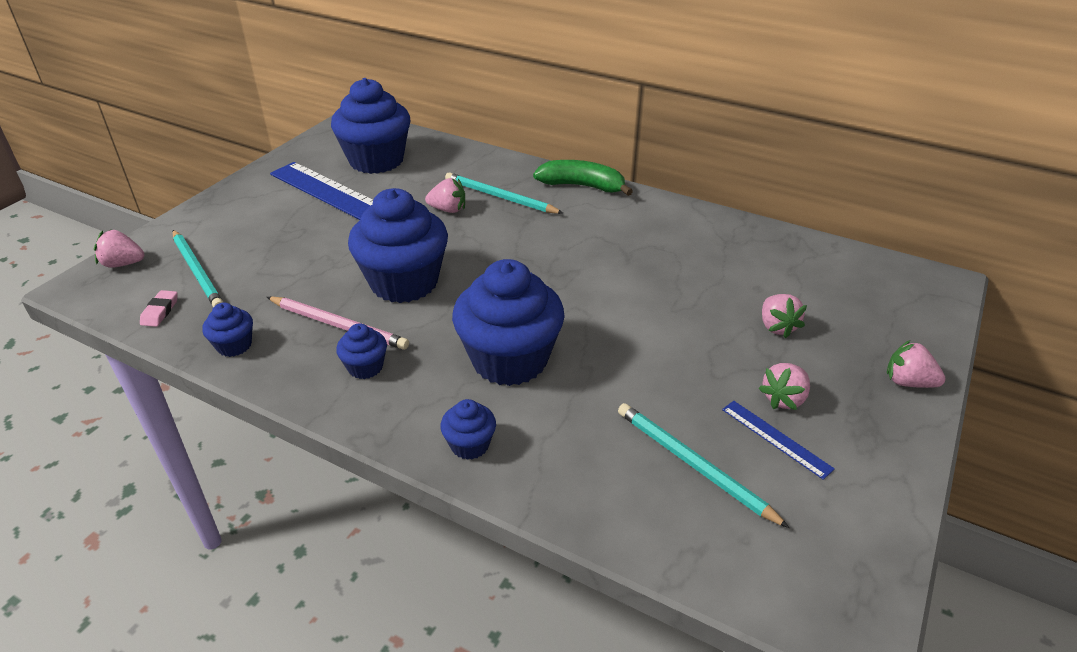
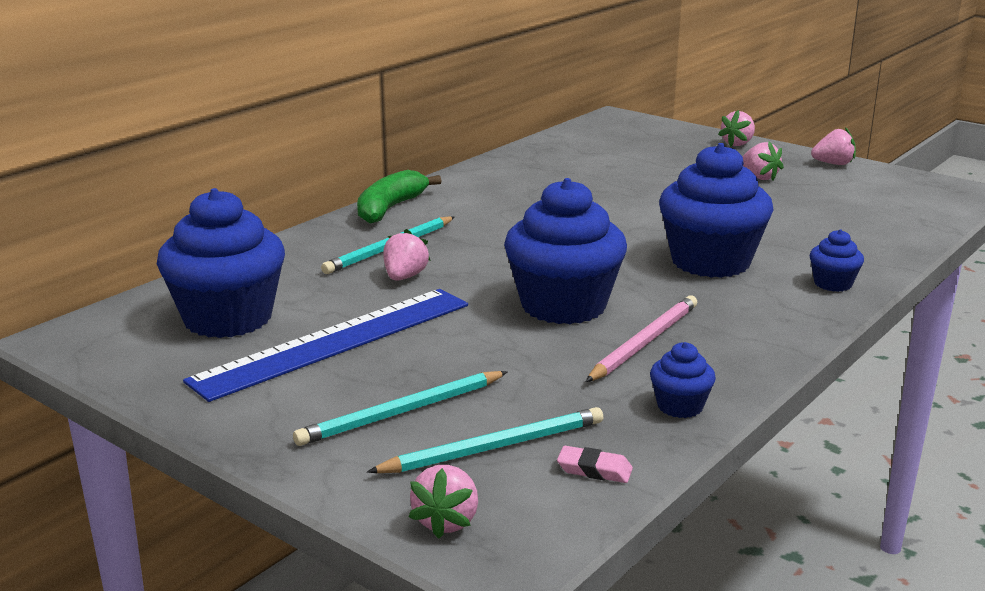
camera: 80 degrees left, 15 degrees down
blue cupcake [336,323,387,379] -> none
turquoise pencil [618,403,790,528] -> turquoise pencil moved to [293,371,508,446]
blue ruler [722,401,835,480] -> none
pink strawberry [762,294,807,338] -> pink strawberry moved to [811,127,856,165]

